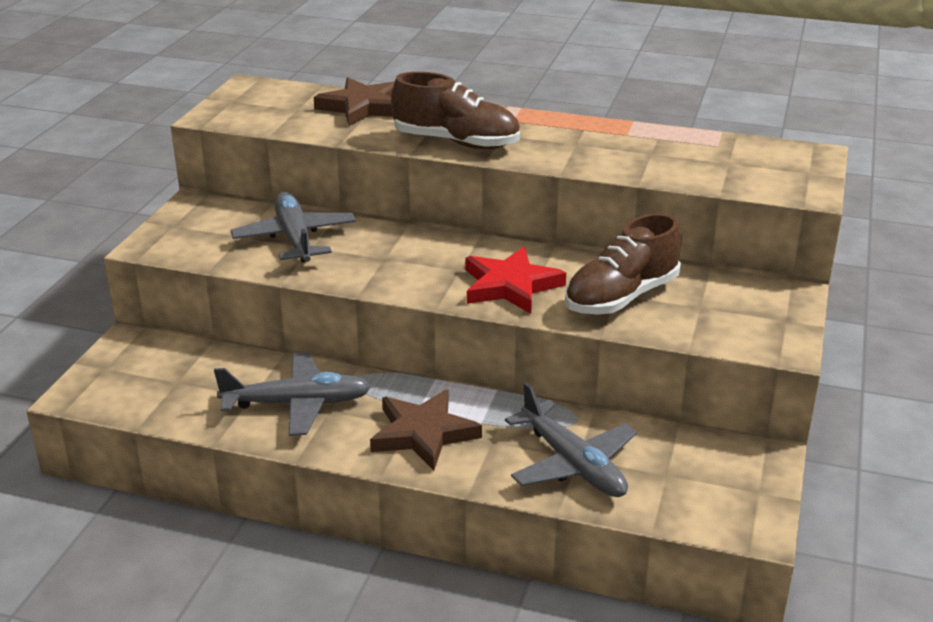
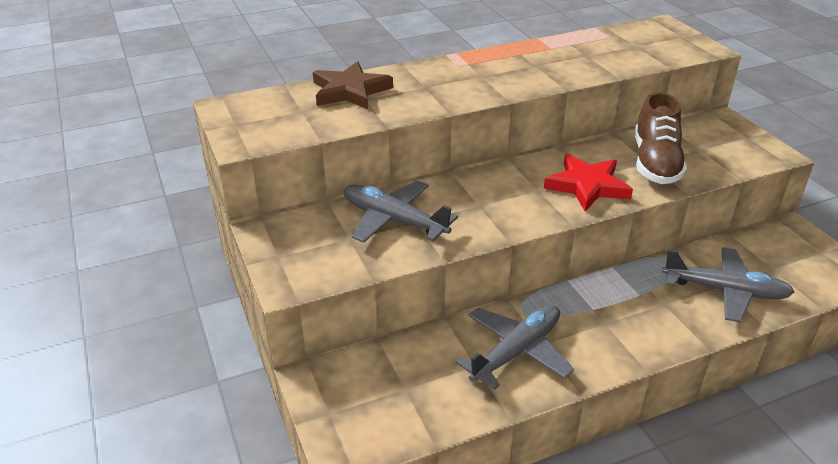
camera: 40 degrees left, 5 degrees up
brown star [370,390,482,470] -> none
brown shoe [391,72,520,149] -> none

